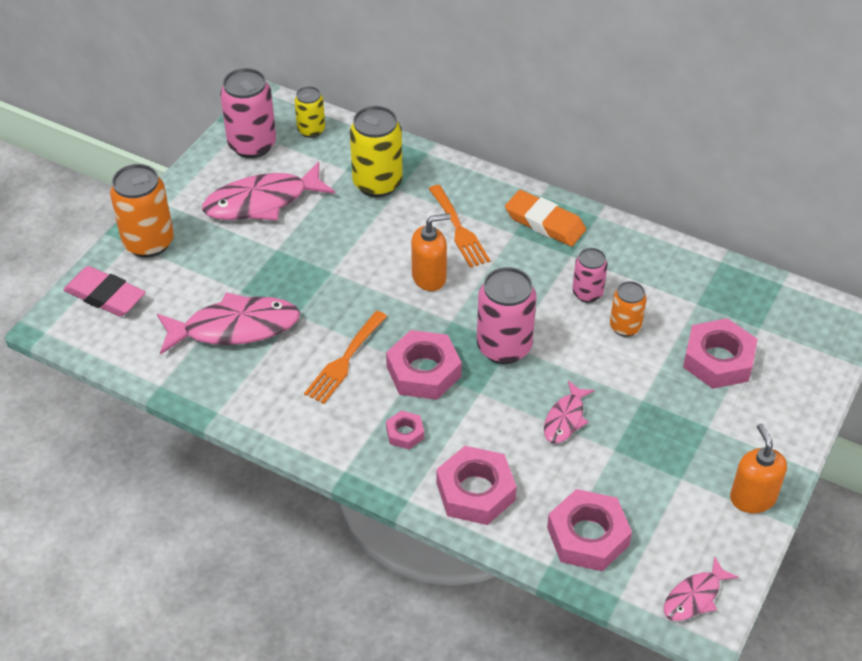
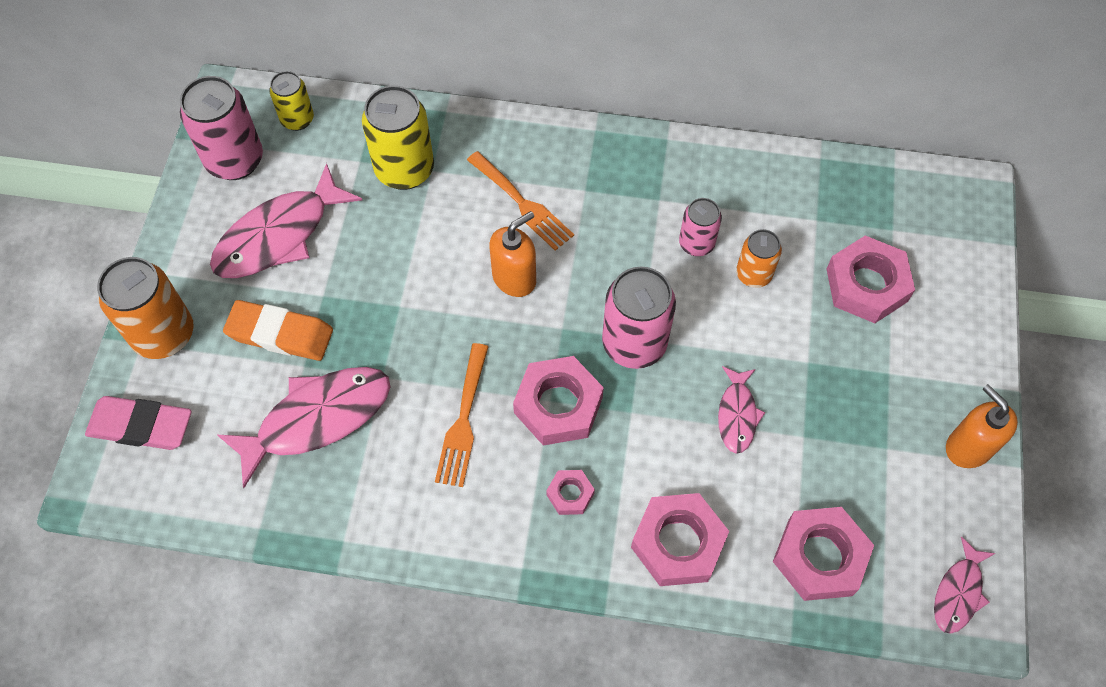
camera: 20 degrees left, 15 degrees up
orange eraser [505,190,586,246] -> orange eraser moved to [223,300,333,361]

